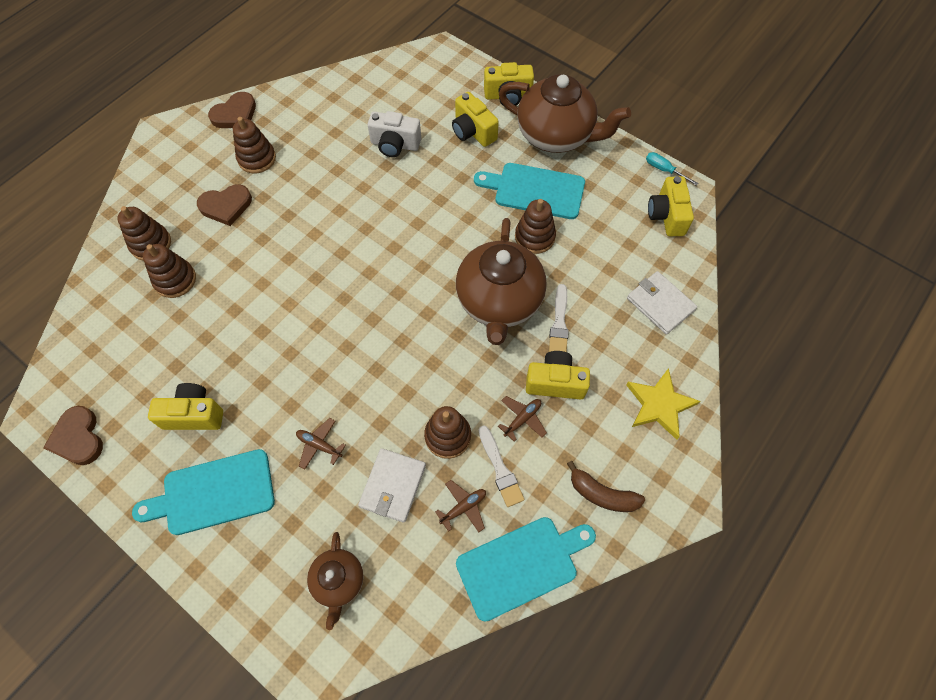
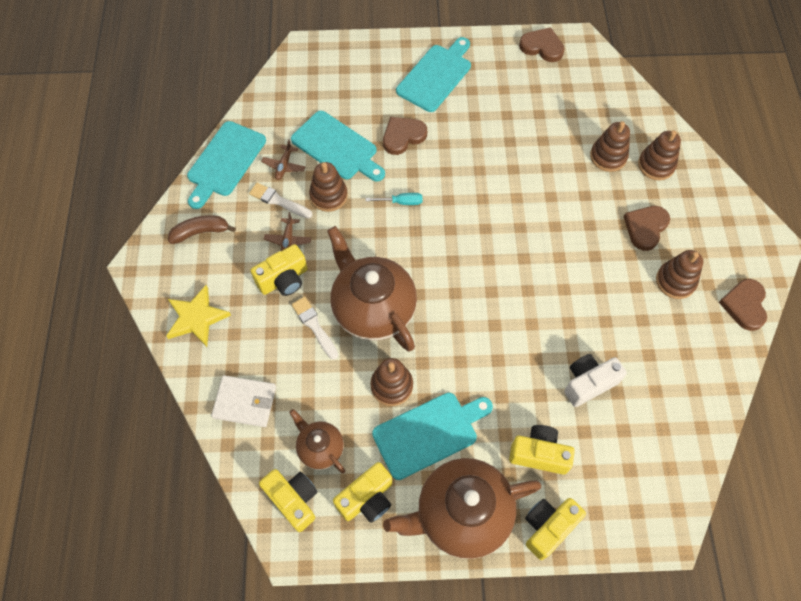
camera: 140 degrees right, 0 degrees up
yellow camera [148,383,223,430] -> yellow camera moved to [333,462,392,523]
brown plane [296,418,346,470] -> brown heart [383,117,427,155]
brown teapot [307,532,364,630] -> brown teapot moved to [289,409,345,473]
white wallet [358,448,426,523] -> turquoise cutting board [291,111,385,182]
turquoise screwdriver [646,152,698,186] -> turquoise screwdriver moved to [366,193,422,205]

